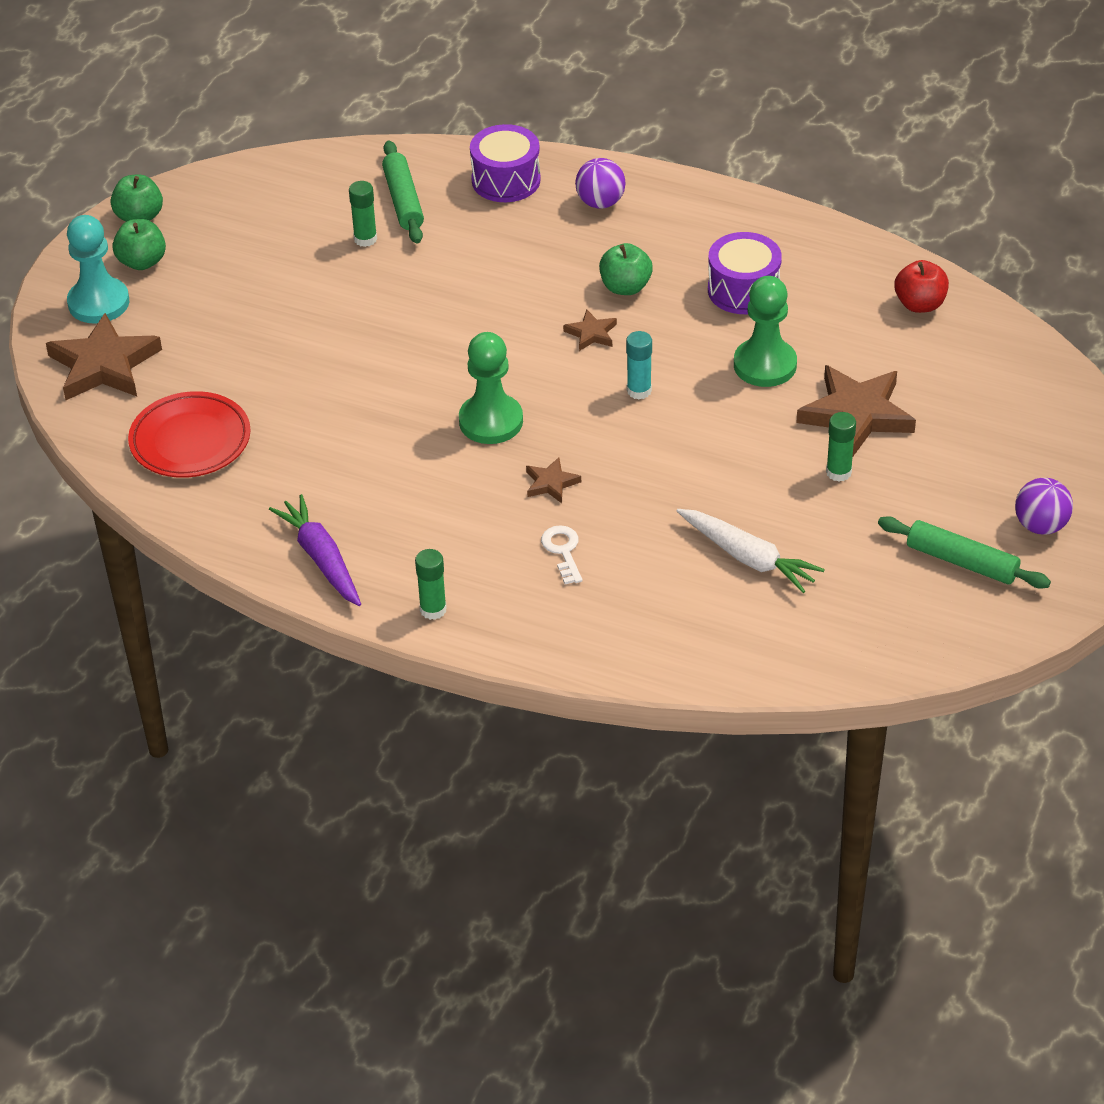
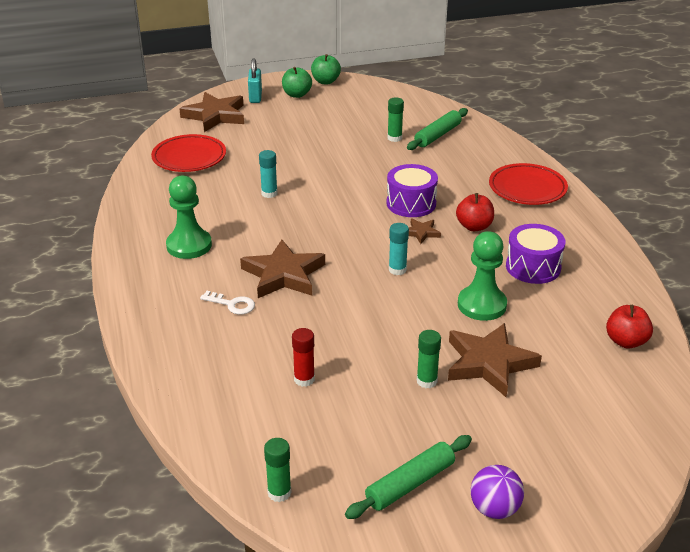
camera: 50 degrees right, 10 degrees down
turquoise pawn [67,215,129,324] -> turquoise padlock [248,58,262,103]
purple carrot [269,494,361,606] -> none
green glue stick [415,549,447,620] -> green glue stick moved to [264,438,292,502]
green pawn [459,332,523,444] -> green pawn moved to [166,175,212,259]
purple drum [470,124,541,202] -> purple drum moved to [387,164,438,217]
brown star [526,457,581,503] -> brown star [240,240,325,298], size x2.09
white key [541,525,583,584] -> white key turned 75 degrees clockwise [200,291,255,315]
purple ball [575,158,626,209] -> red plate [489,163,568,205]
green apple [599,243,653,295] -> red apple [456,193,494,231]
white carrot [677,509,825,593] -> red glue stick [292,328,315,387]
green rolling pin [878,516,1051,589] -> green rolling pin turned 60 degrees clockwise [345,435,472,519]
none -> turquoise glue stick [259,150,278,198]

